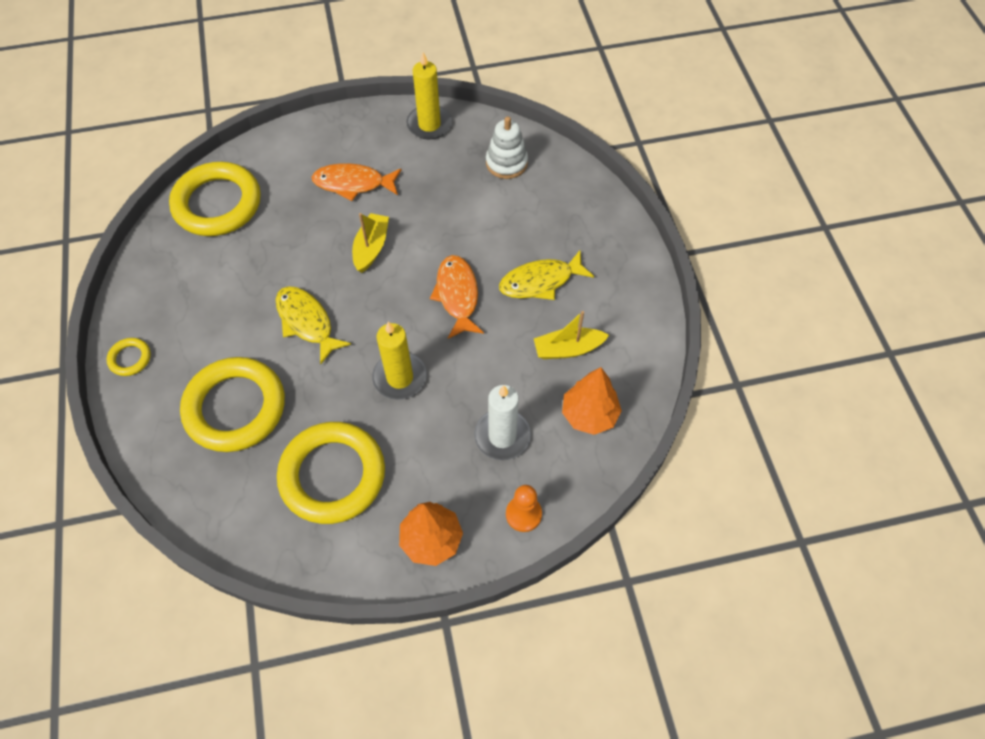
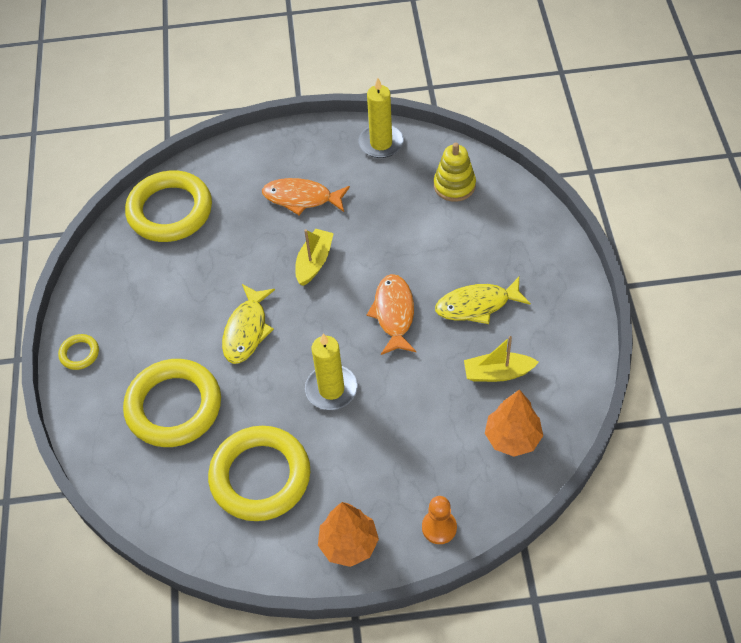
camera: 10 degrees right, 5 degrees down
yellow fish [276,286,351,364] -> yellow fish turned 135 degrees counterclockwise [222,284,275,364]
white candle [474,385,531,460] -> none
white stacking toy [486,116,528,179] -> yellow stacking toy [434,143,476,202]

